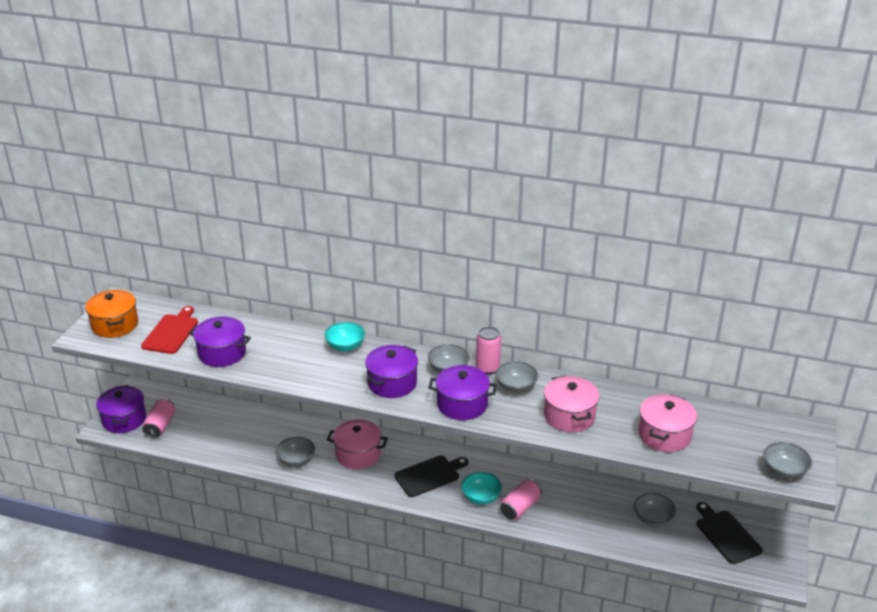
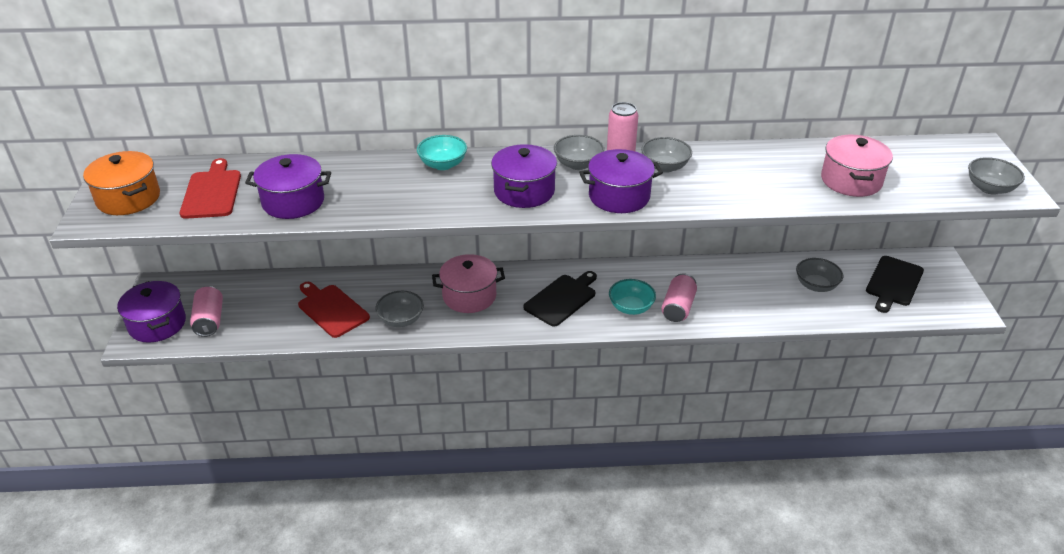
camera: 20 degrees left, 5 degrees up
pink pot [544,375,599,432] -> none
black cutting board [696,502,763,564] -> black cutting board turned 105 degrees counterclockwise [866,256,924,313]
none -> red cutting board [298,282,370,338]

